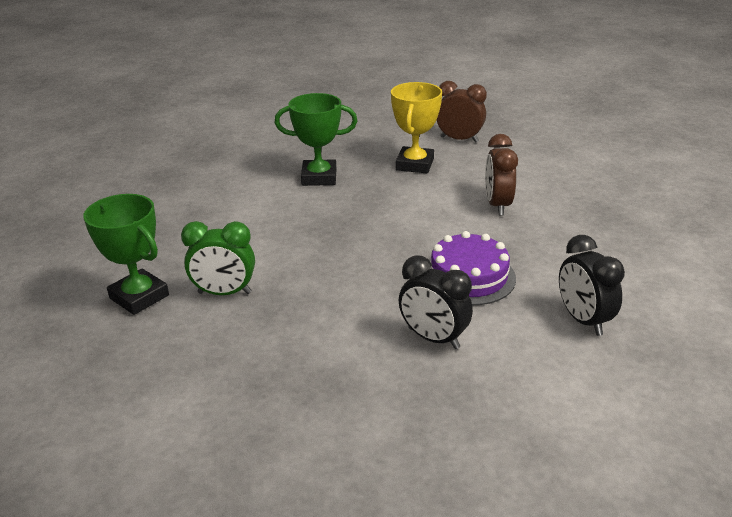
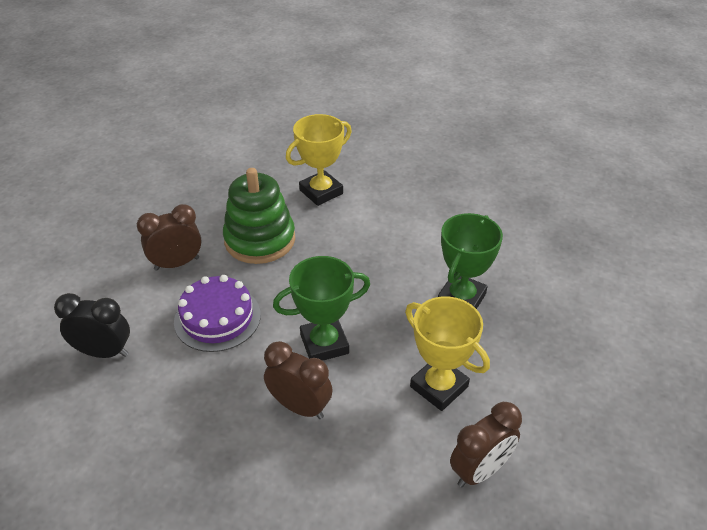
camera: 120 degrees right, 10 degrees up
green trophy [83,194,169,315] -> green trophy moved to [273,256,370,361]
green clock [181,221,255,295] -> yellow trophy [286,114,352,206]
black clock [399,255,473,349] -> brown clock [137,204,202,271]
none -> green stacking toy [223,168,295,264]

